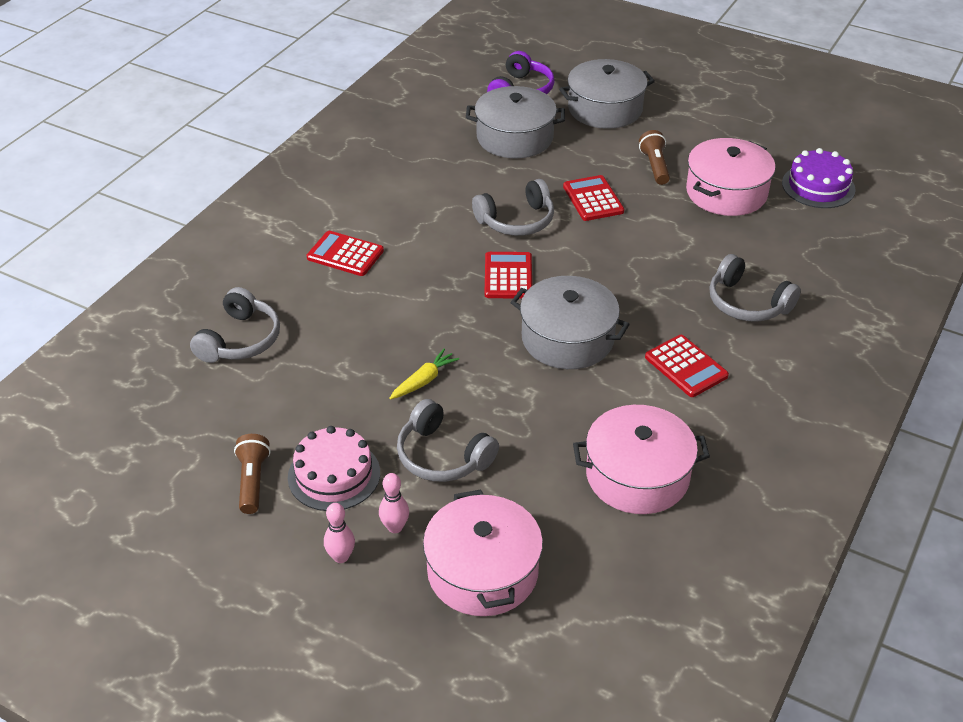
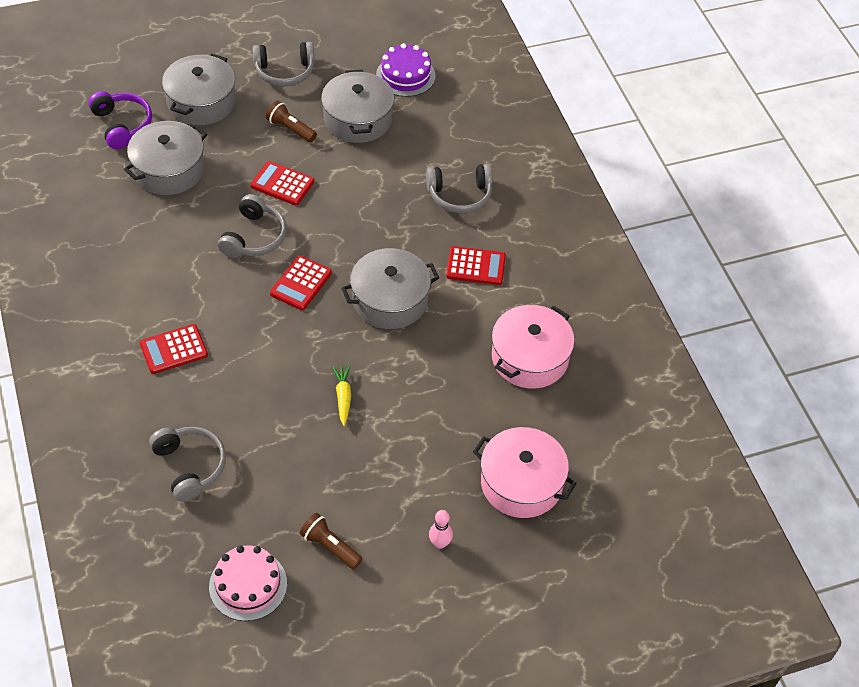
camera: 50 degrees left, 10 degrees up
pink cake [288,426,380,511] -> pink cake moved to [209,545,287,621]
pink bowling pin [379,473,409,533] -> none
grey headphones [397,399,499,482] -> grey headphones moved to [252,42,315,86]
red calculator [485,252,532,299] -> red calculator turned 105 degrees counterclockwise [270,255,332,310]
pink pot [686,138,776,216] -> grey pot [321,70,394,143]

